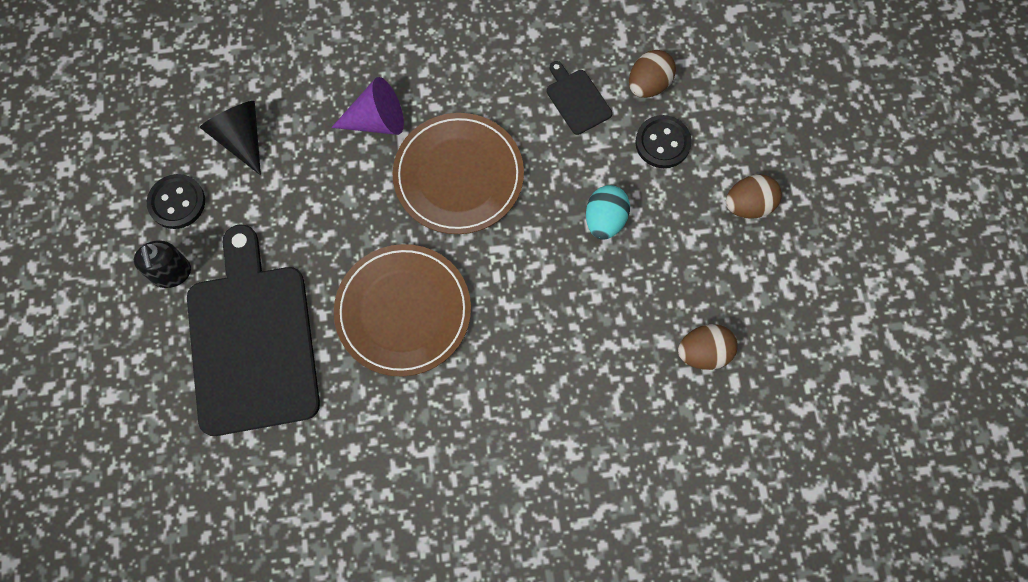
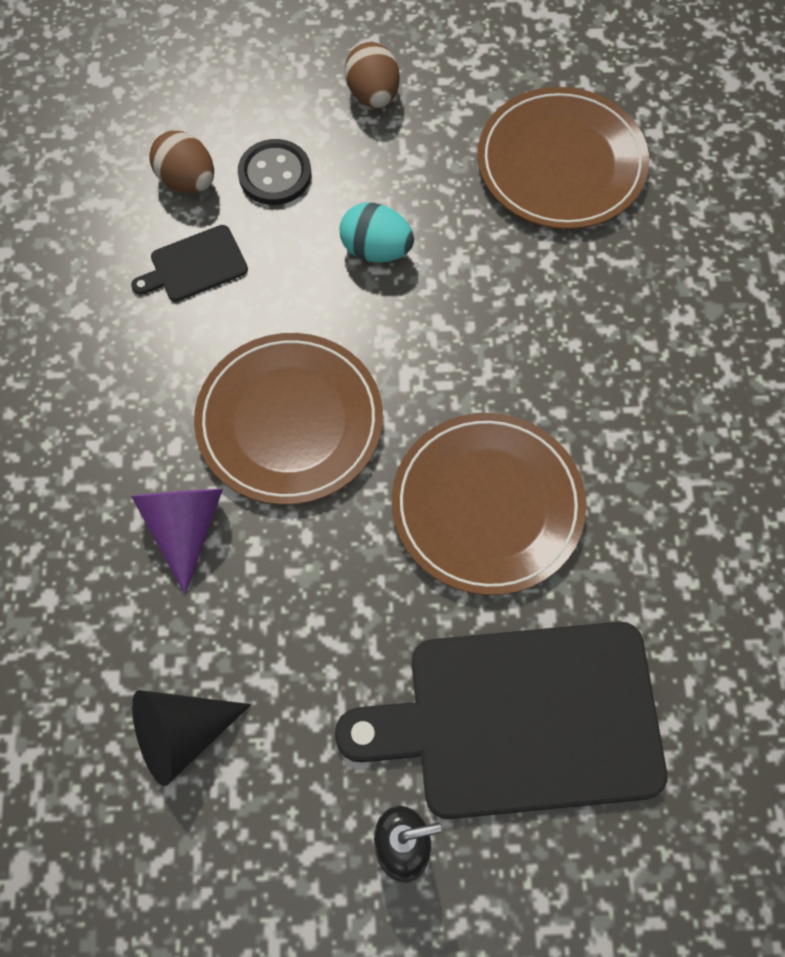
camera: 85 degrees left, 5 degrees down
black button [147,174,205,229] -> none
brown egg [678,324,738,370] -> brown plate [477,87,649,229]

